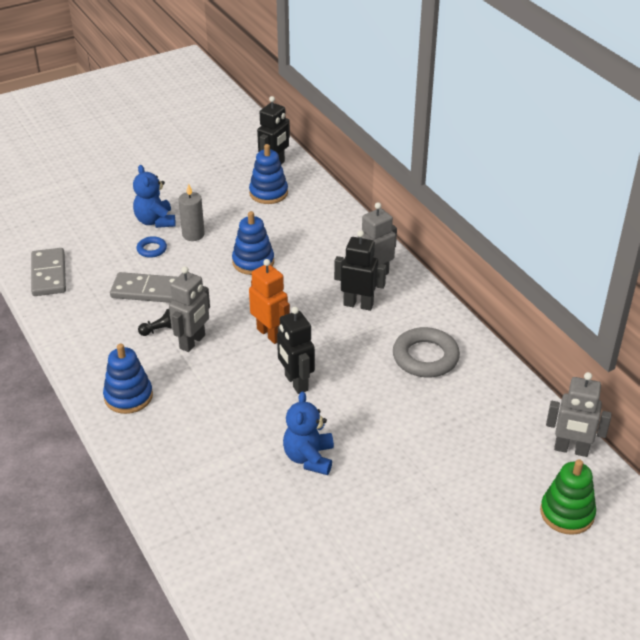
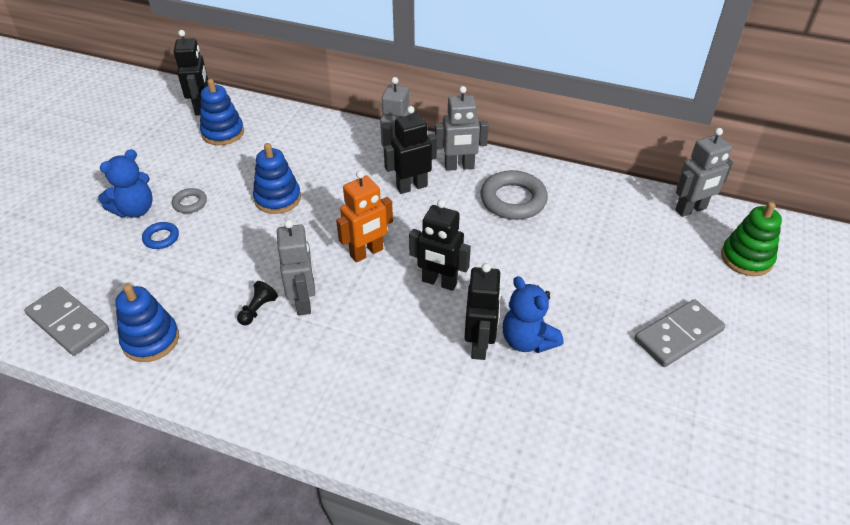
camera: 40 degrees left, 5 degrees up
blue stacking toy [103,344,153,414] -> blue stacking toy moved to [115,284,179,362]
grey domino [110,272,177,303] -> grey domino moved to [634,299,725,367]
blue teddy bear [133,165,176,228] -> blue teddy bear turned 75 degrees counterclockwise [98,149,153,218]
grey candle [178,184,205,241] -> grey ring [172,188,207,213]
orange robot [249,259,290,344] -> orange robot turned 135 degrees clockwise [336,170,393,262]
none -> grey robot [435,86,489,171]
none -> black robot [465,263,502,360]

